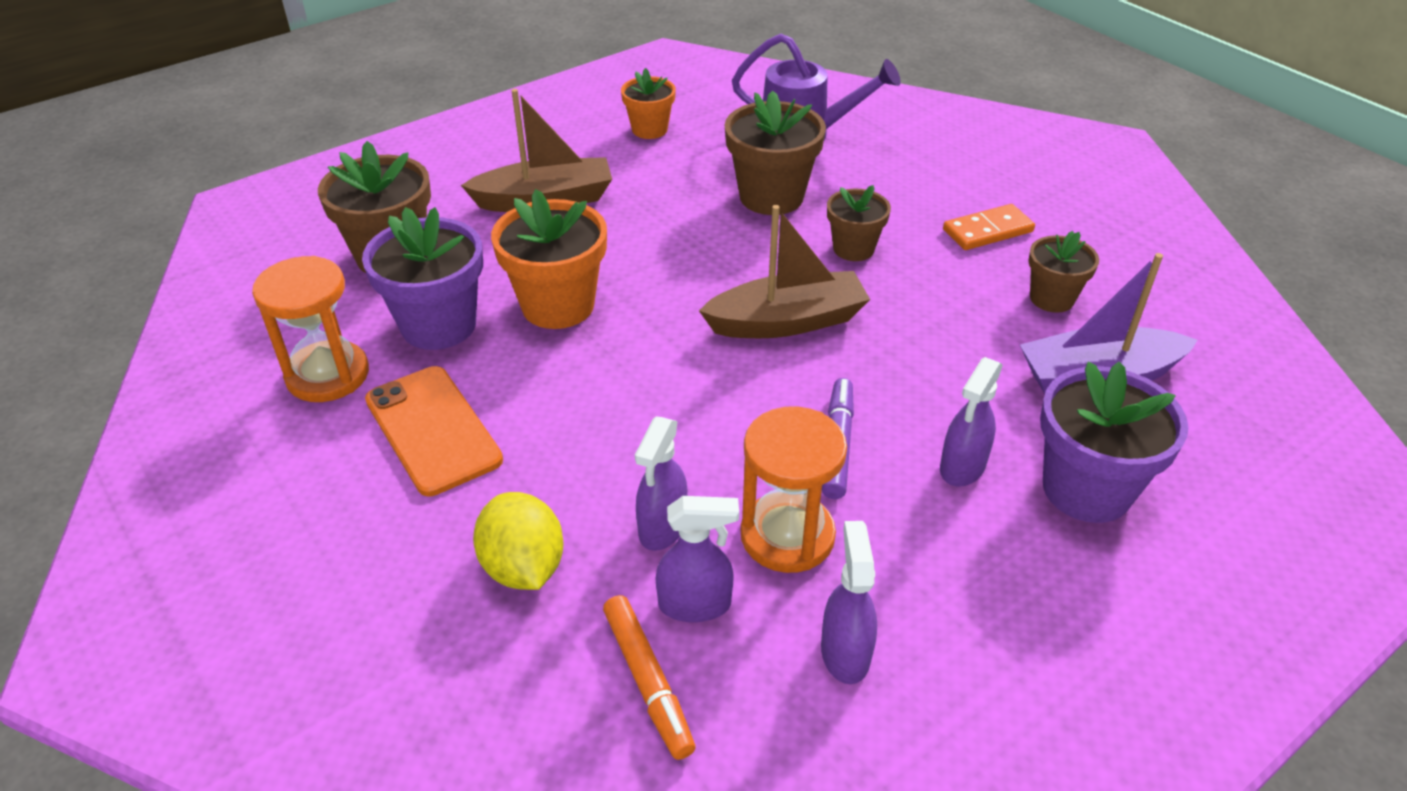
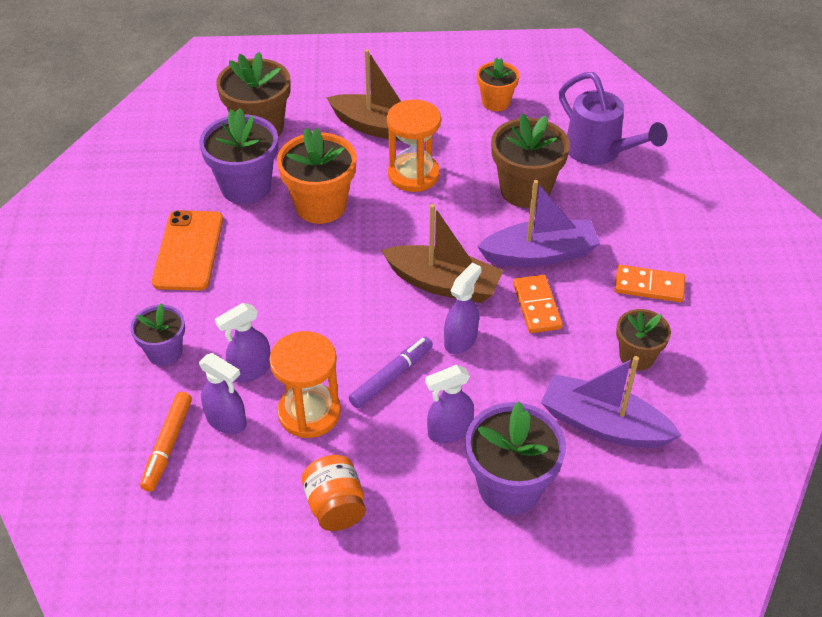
camera: 35 degrees right, 5 degrees up
orange hourglass [252,256,369,402] -> orange hourglass moved to [387,99,441,192]
yellow lemon [473,492,563,590] -> purple flower pot [130,303,185,366]
purple spray bottle [821,521,877,684] -> purple spray bottle moved to [444,262,482,354]
brown flower pot [827,185,891,261] -> purple boat [477,180,600,267]
none -> orange jar [302,455,366,531]
none -> orange domino [513,275,563,333]

